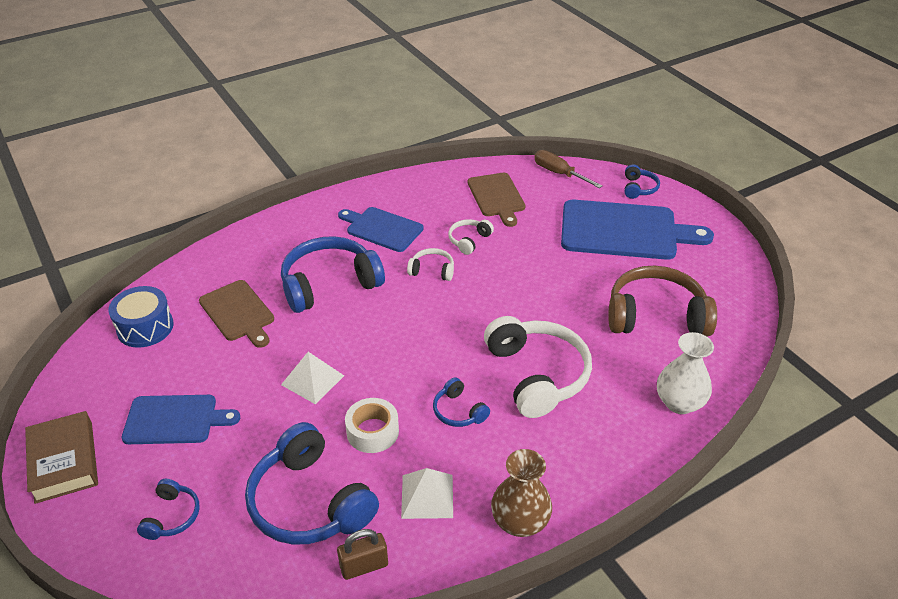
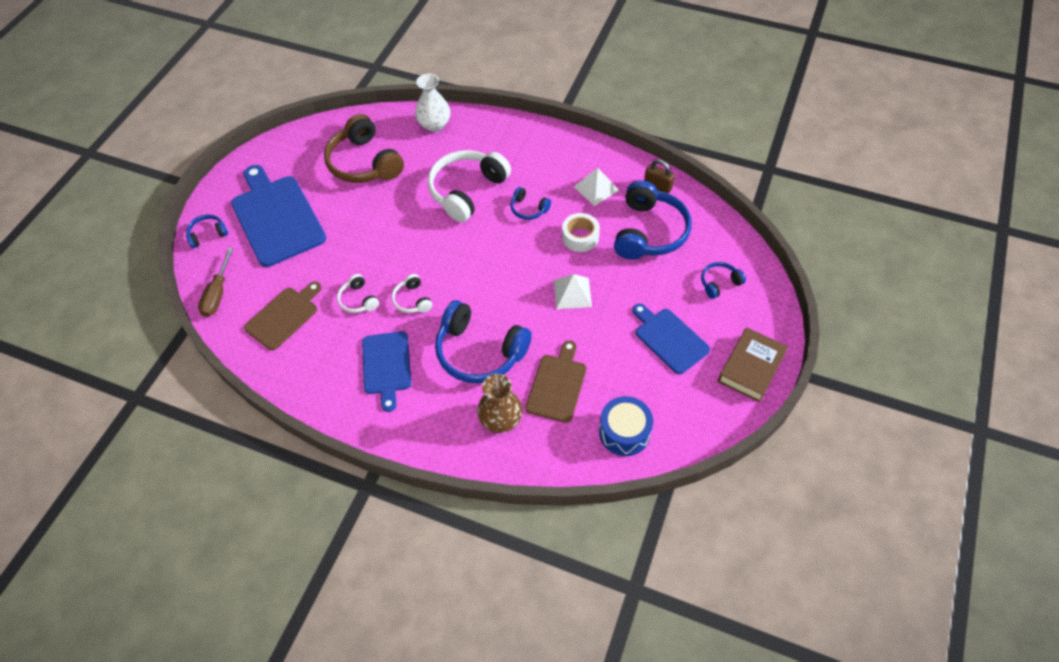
camera: 125 degrees left, 15 degrees up
blue headphones [433,377,490,427] -> blue headphones turned 105 degrees clockwise [510,187,551,220]
white headphones [448,219,494,255] -> white headphones turned 60 degrees clockwise [337,274,379,313]
brown vase [491,449,552,537] -> brown vase moved to [477,374,523,433]

